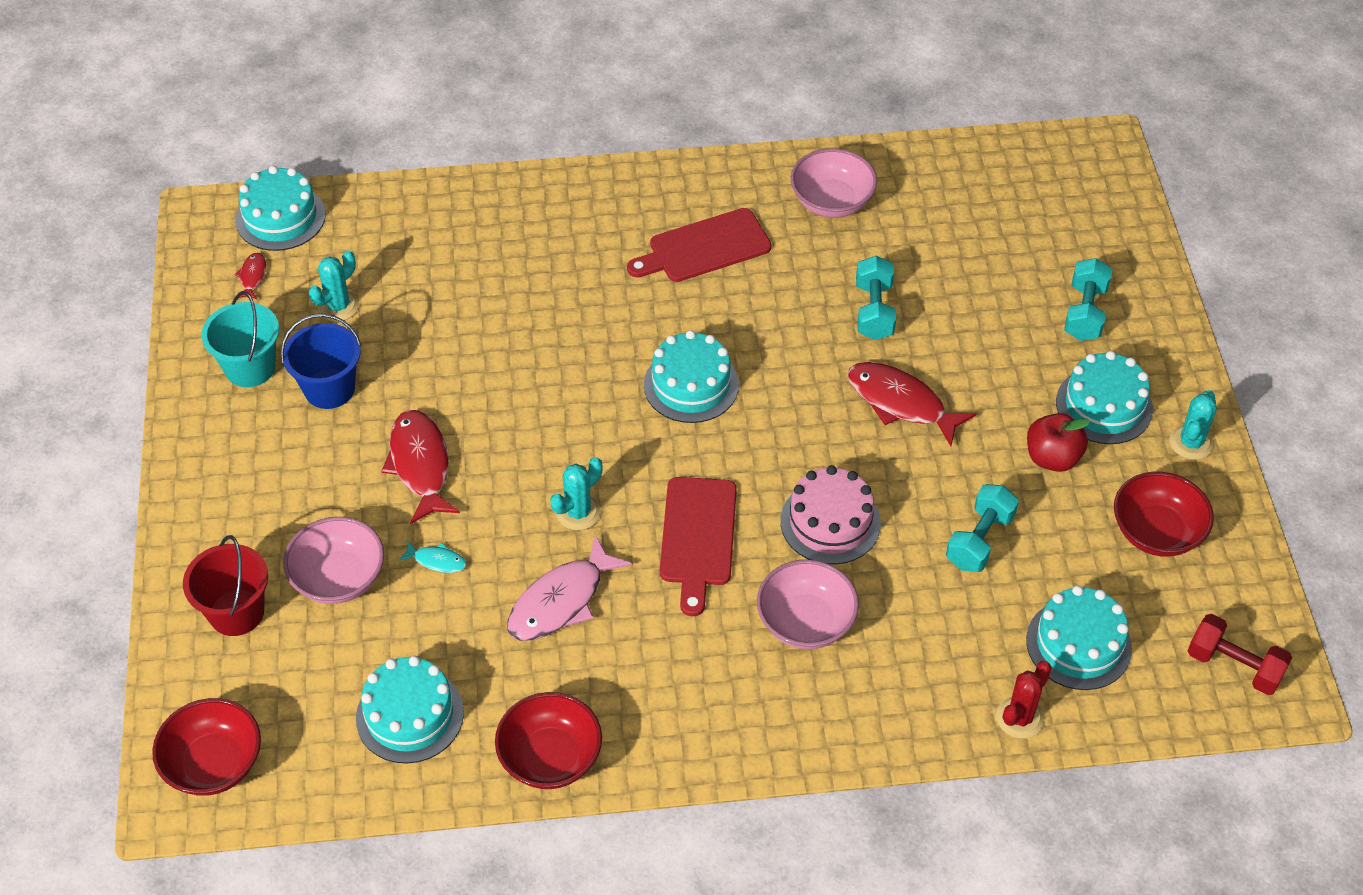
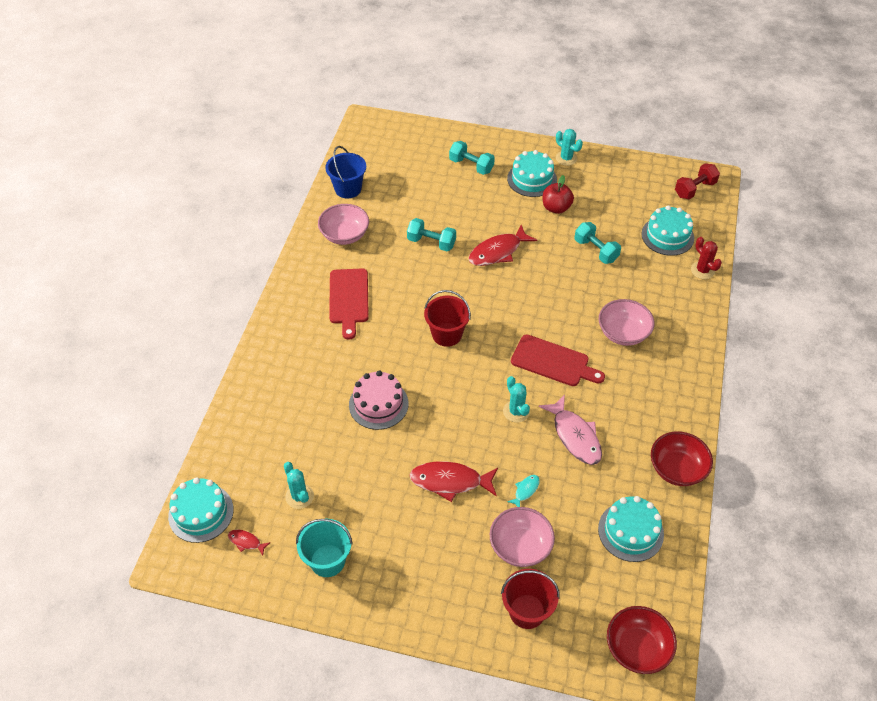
camera: 70 degrees left, 0 degrees up
blue bucket [281,313,362,409] -> blue bucket moved to [325,146,366,199]
turquoise cake [644,330,739,423] -> red bucket [424,290,471,347]
pink cake [781,465,881,564] -> pink cake moved to [349,370,408,430]
red bowl [1114,472,1214,557] -> none

